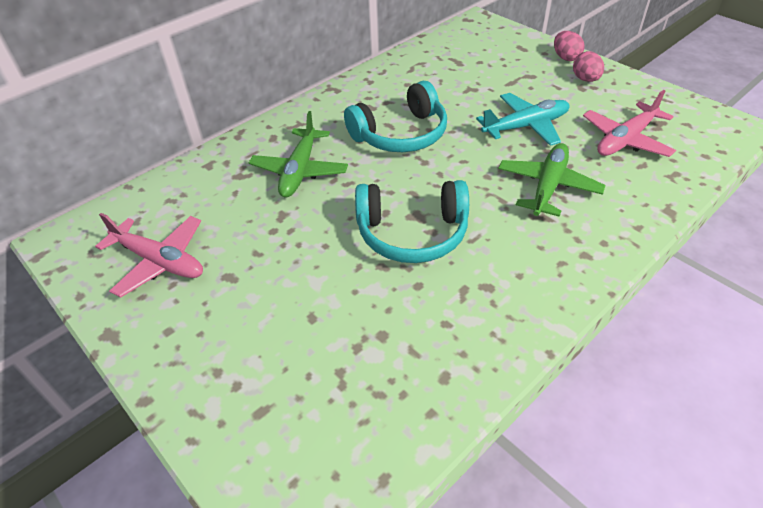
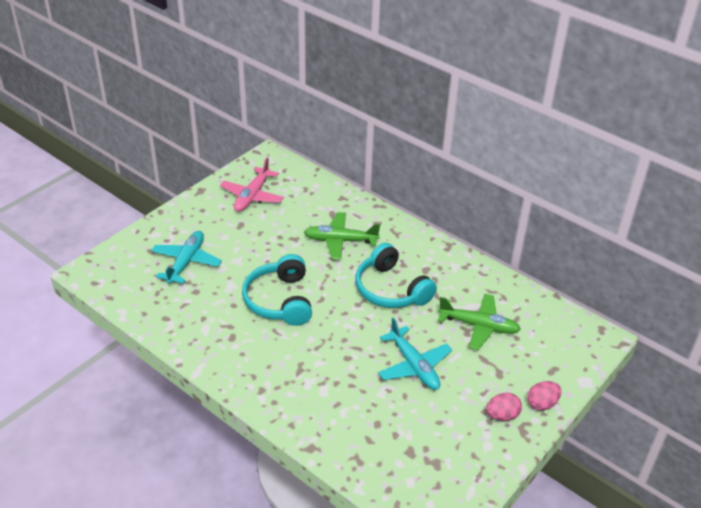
camera: 80 degrees right, 5 degrees down
green plane [498,143,606,217] -> green plane moved to [438,294,521,350]
pink plane [583,90,676,157] -> none
none -> turquoise plane [151,231,222,284]

